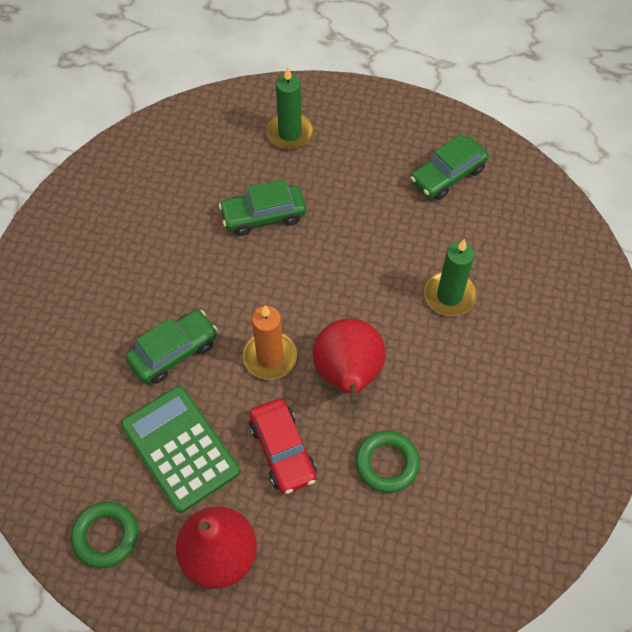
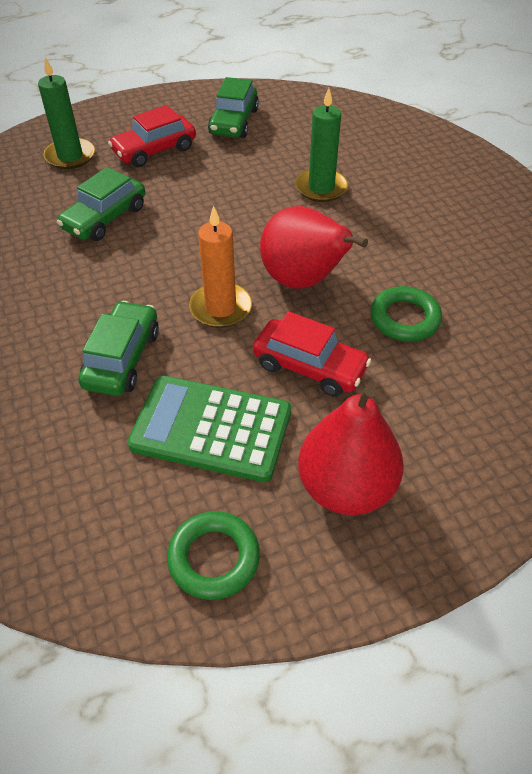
camera: 40 degrees left, 10 degrees down
none -> red car [108,105,196,167]

